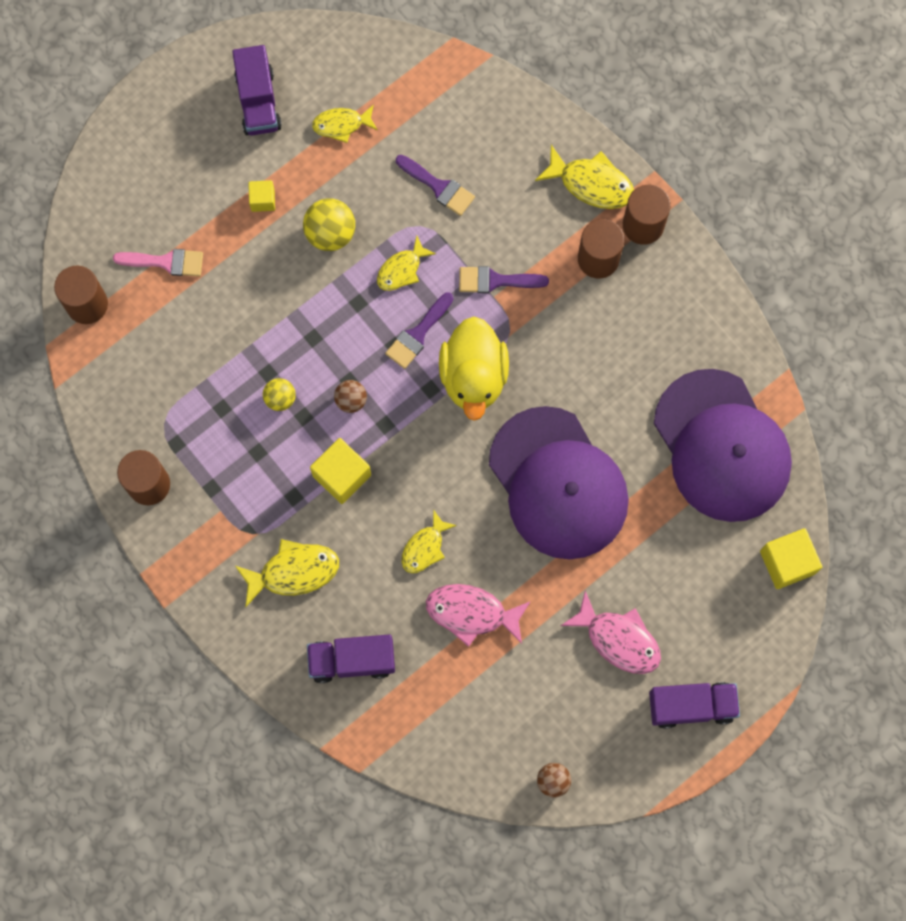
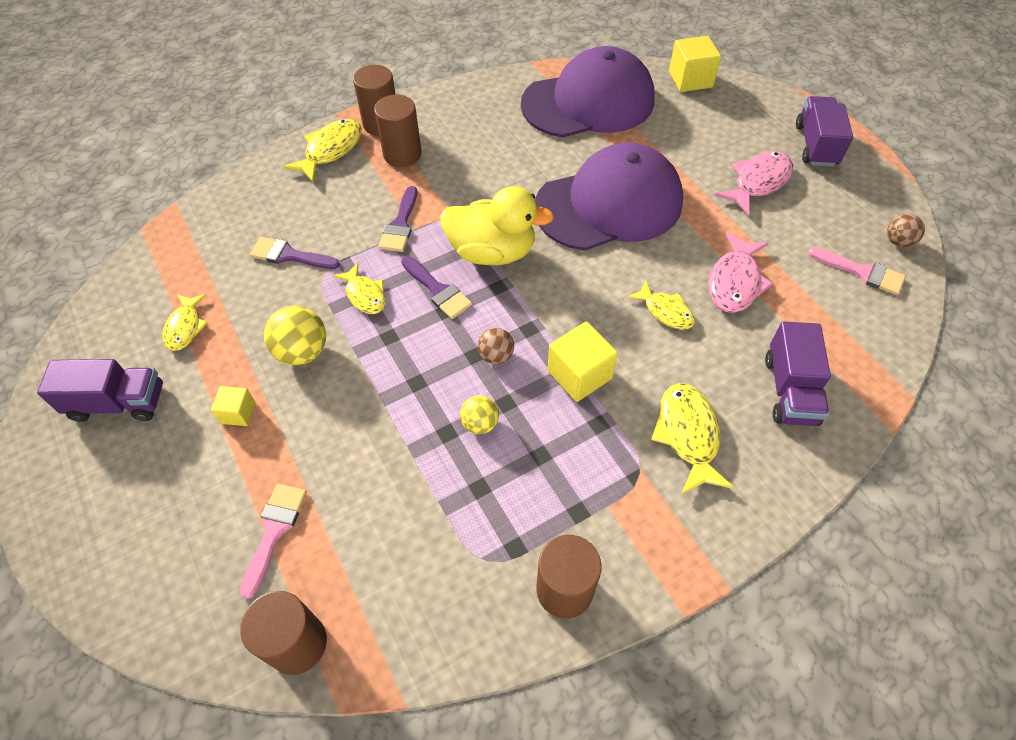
camera: 80 degrees left, 20 degrees down
purple brush [396,155,475,216] -> purple brush turned 120 degrees counterclockwise [249,237,340,269]
none -> pink brush [808,247,906,295]

